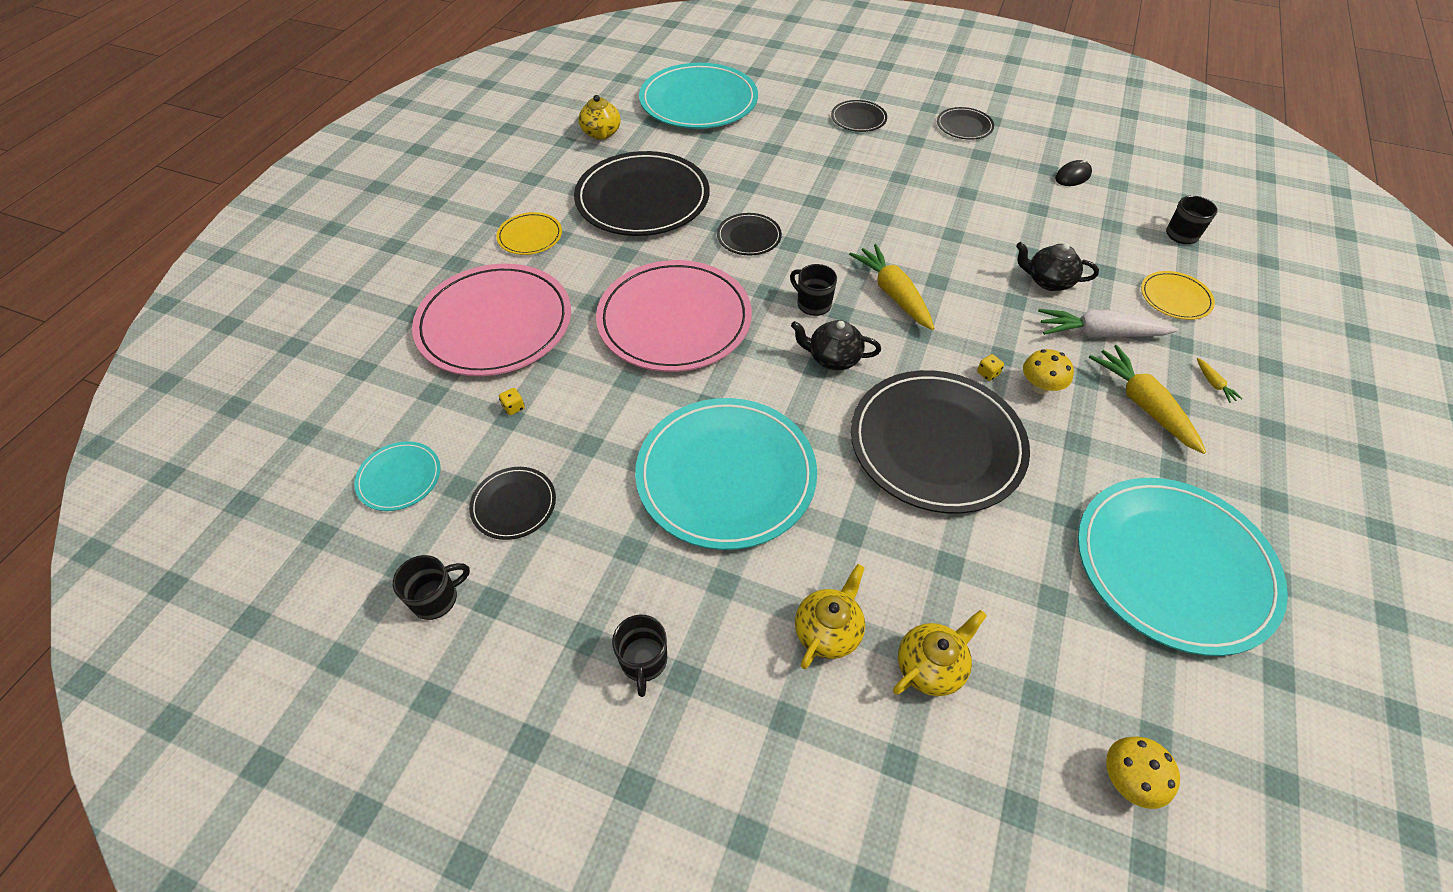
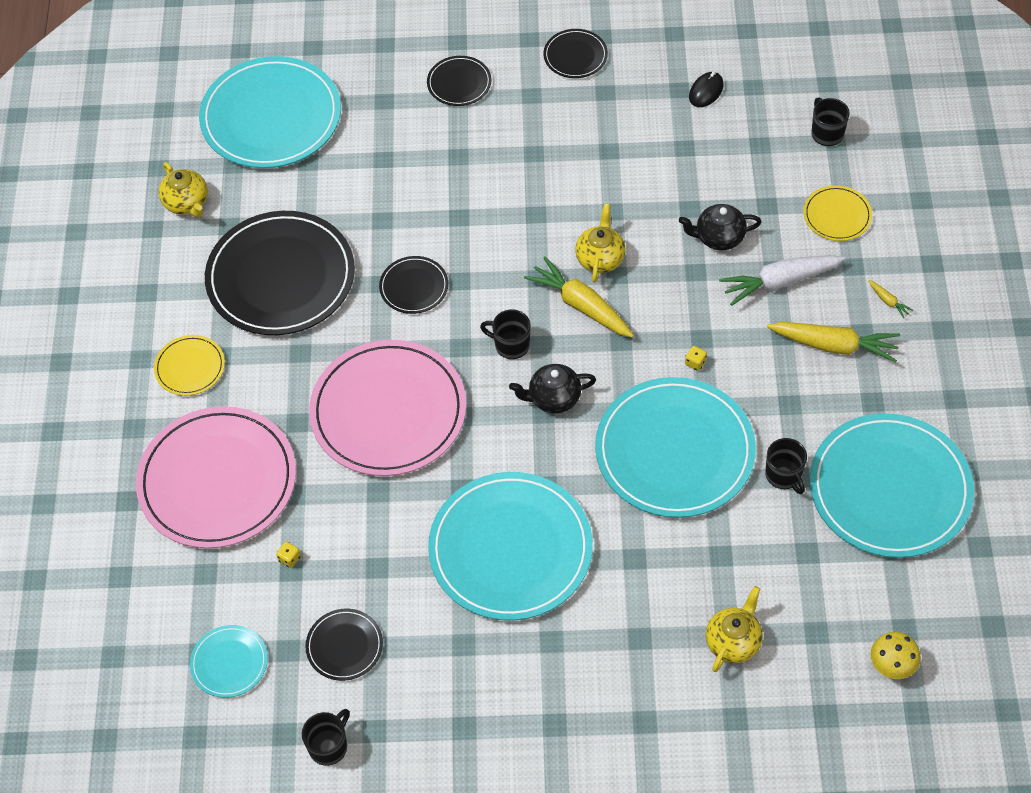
camera: 20 degrees left, 5 degrees up
black mug [612,615,667,697] -> black mug moved to [765,438,807,494]
yellow teapot [795,564,865,669] -> yellow teapot moved to [575,204,626,283]
black plate [851,370,1030,514] -> turquoise plate [595,377,756,518]
yellow mushroom [1023,349,1074,394] -> none
yellow carrot [1089,345,1206,454] -> yellow carrot turned 150 degrees clockwise [767,322,900,363]

